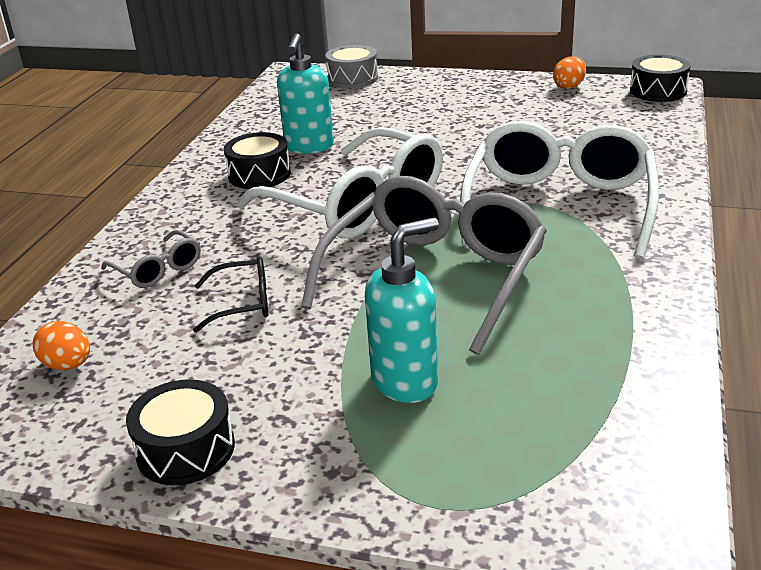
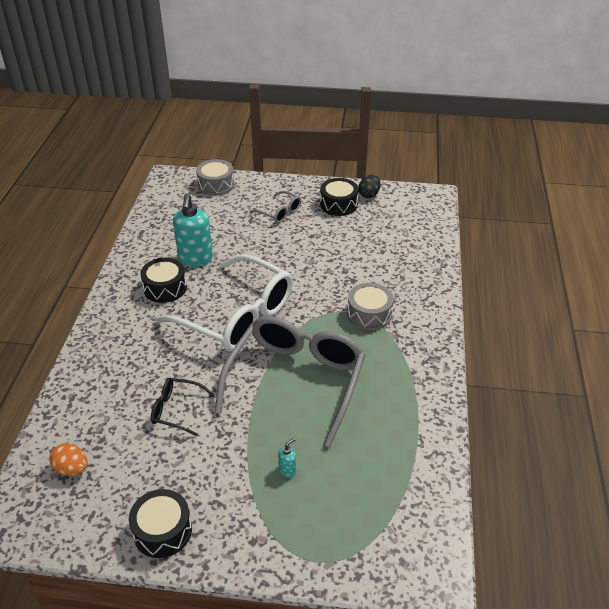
camera: 10 degrees left, 10 degrees up
grey glasses [101,230,201,288] -> grey glasses moved to [249,191,301,223]
black glasses [193,256,269,333] -> black glasses turned 150 degrees counterclockwise [151,378,214,436]
turquoise soap dispenser [365,217,439,403] -> turquoise soap dispenser [278,438,296,478], size x0.43
white glasses [460,121,659,259] -> grey drum [347,283,394,330]
orange egg [553,56,586,89] -> black egg [358,175,381,198]
black drum [630,54,690,102] -> black drum moved to [320,178,359,216]

